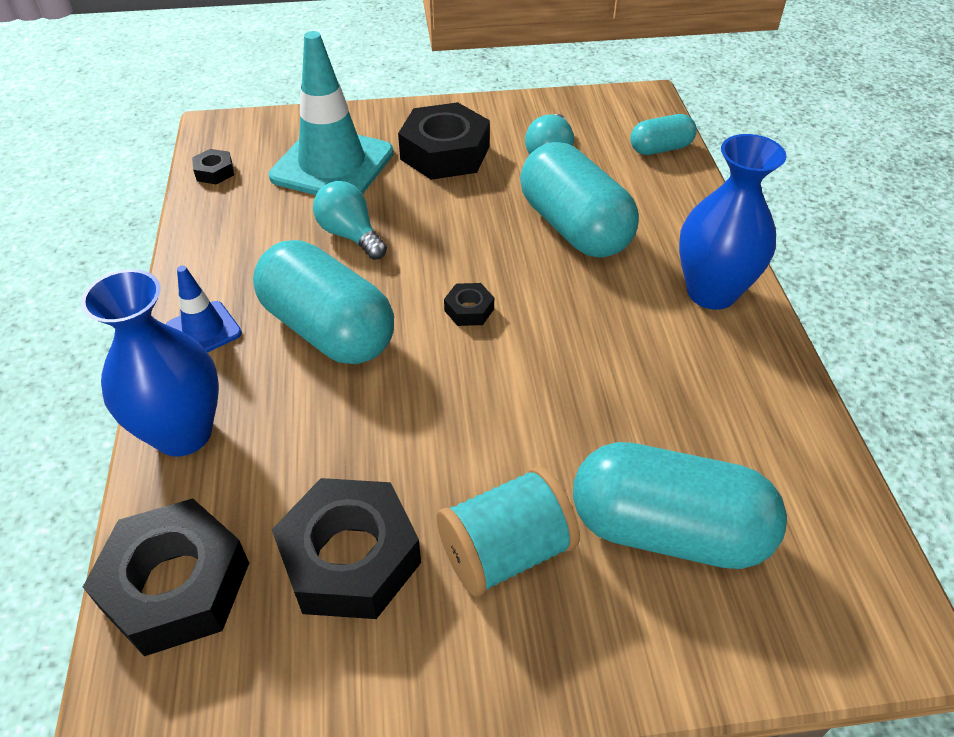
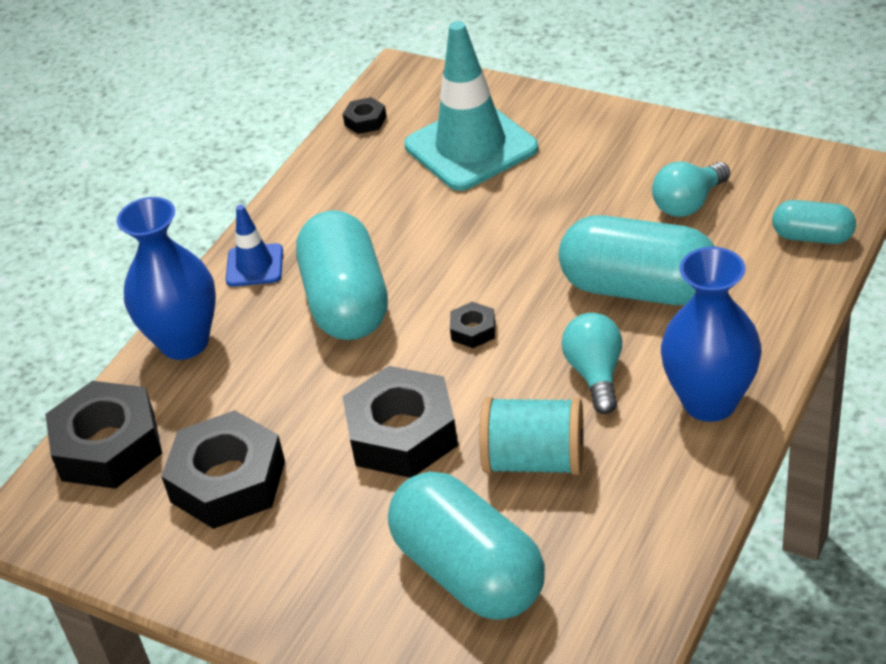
camera: 40 degrees right, 5 degrees down
turquoise light bulb [313,181,387,260] -> turquoise light bulb moved to [561,313,622,414]
black nut [398,102,490,180] -> black nut moved to [342,366,458,478]
turquoise spool [437,466,580,596] -> turquoise spool moved to [479,397,584,475]
turquoise capsule [520,142,639,258] -> turquoise capsule turned 75 degrees counterclockwise [559,215,715,305]

